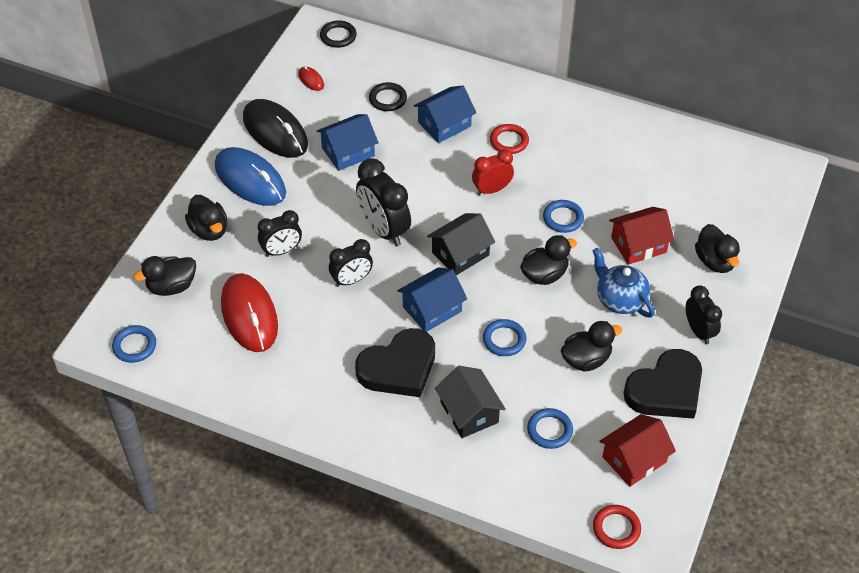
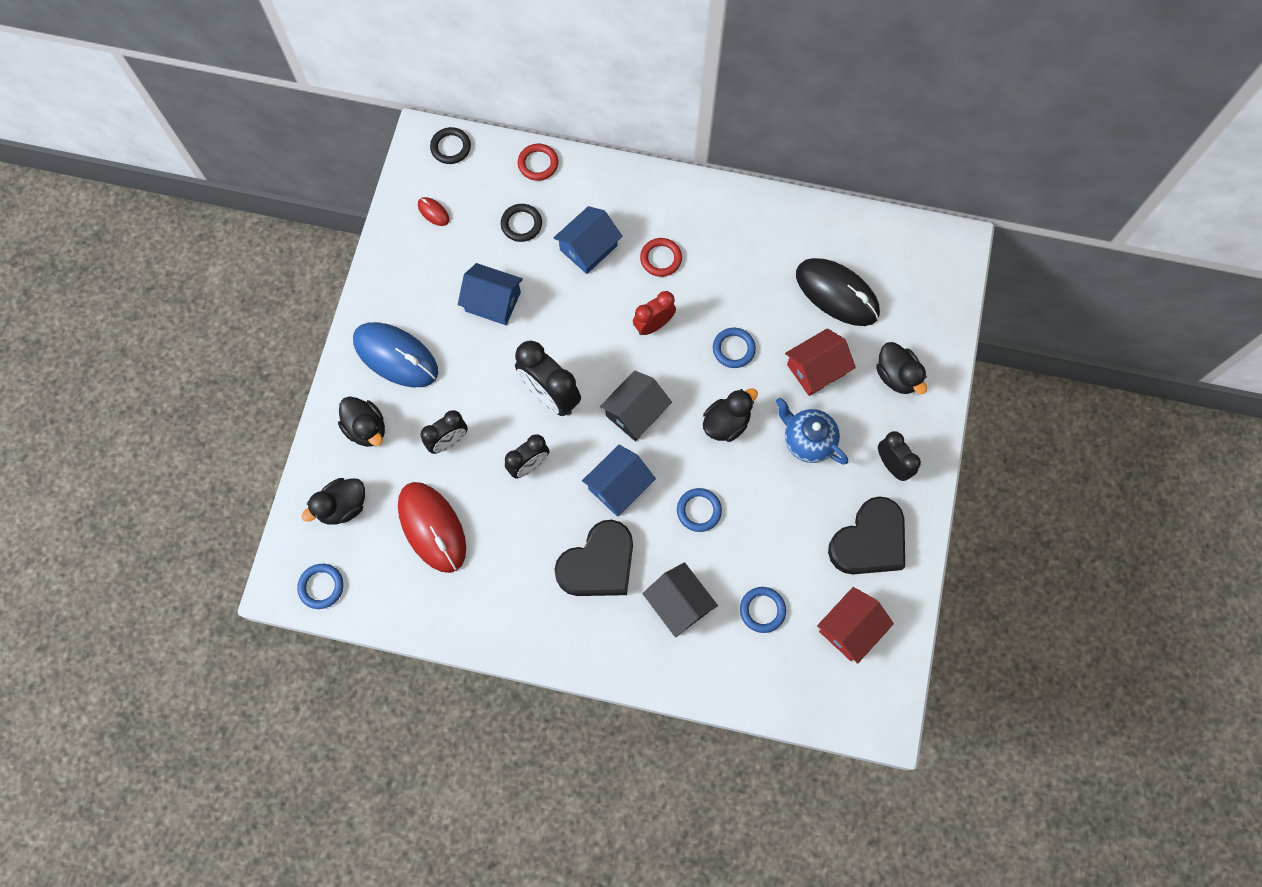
camera: 10 degrees left, 20 degrees up
black mouse [243,99,308,158] -> black mouse moved to [796,258,880,326]
blue house [317,114,379,171] -> blue house turned 60 degrees clockwise [458,263,523,325]
black duck [561,321,622,372] -> none
red ring [593,505,641,549] -> red ring moved to [518,144,558,181]

